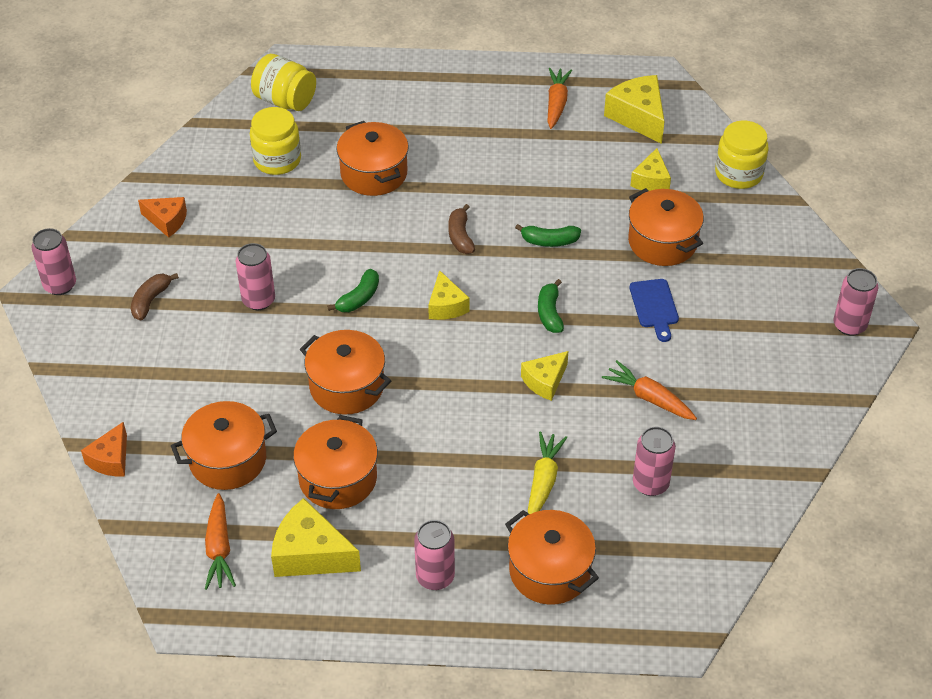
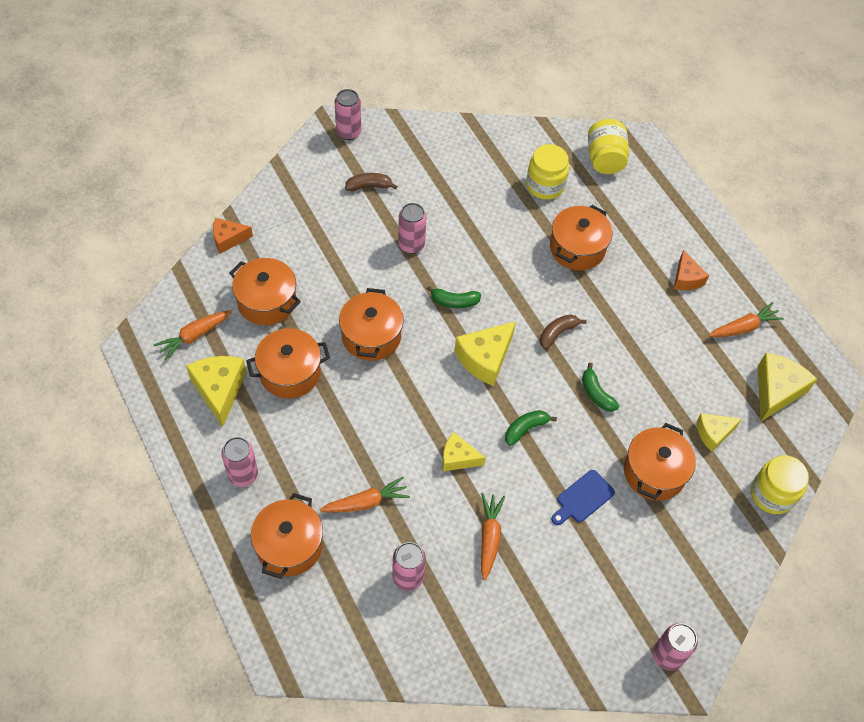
camera: 55 degrees right, 10 degrees up
orange cheese [138,197,187,238] -> orange cheese moved to [674,250,709,290]
yellow cheese [428,270,470,320] -> yellow cheese [455,321,516,386], size x1.58
yellow carrot [528,432,568,514] -> orange carrot [320,477,410,513]

